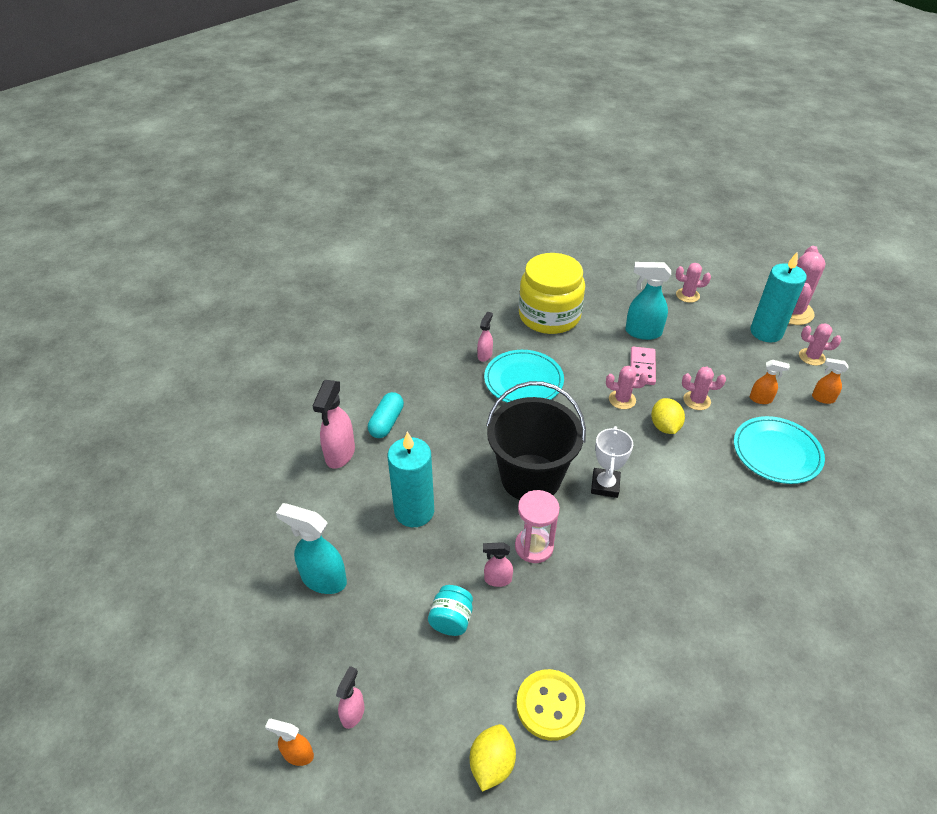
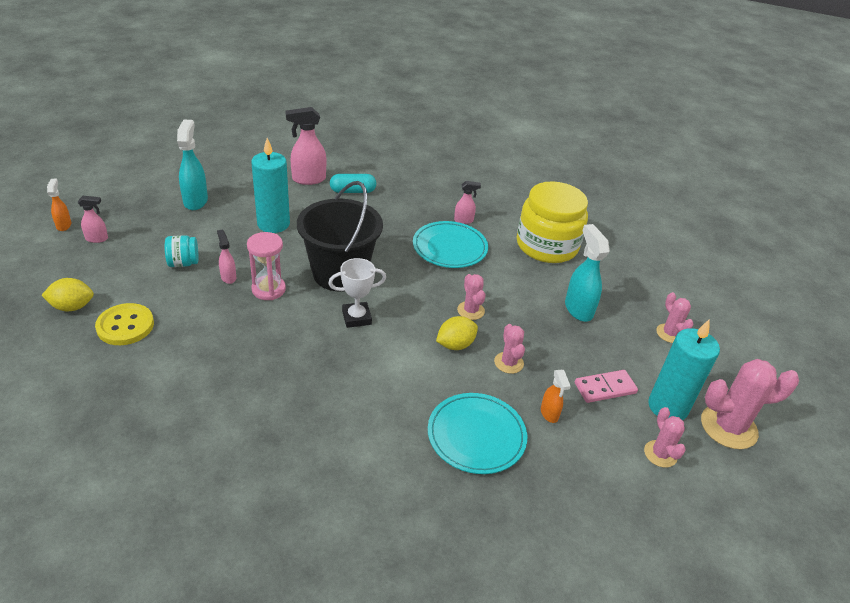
camera: 60 degrees right, 5 degrees down
pink domino [630,347,656,385] -> pink domino moved to [575,370,638,403]
orange spray bottle [812,358,849,404] -> none

